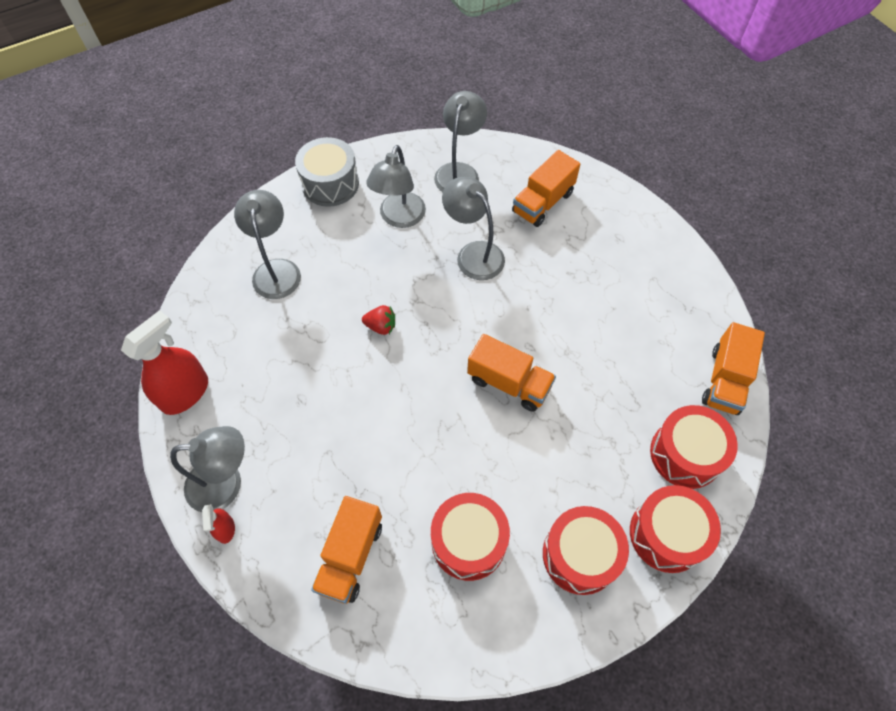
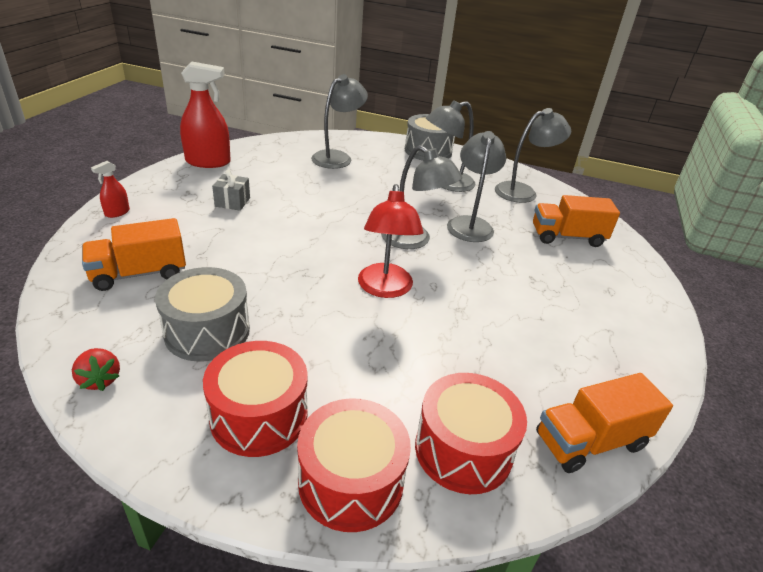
camera: 45 degrees right, 25 degrees down
grey lamp [170,426,245,512] -> grey lamp moved to [381,145,462,249]
red strawberry [362,305,395,335] -> red strawberry moved to [72,348,120,391]
red drum [431,493,510,581] -> grey drum [155,267,250,362]
orange truck [467,334,556,412] -> red lamp [358,184,423,298]
none -> grey gift [212,170,250,211]

